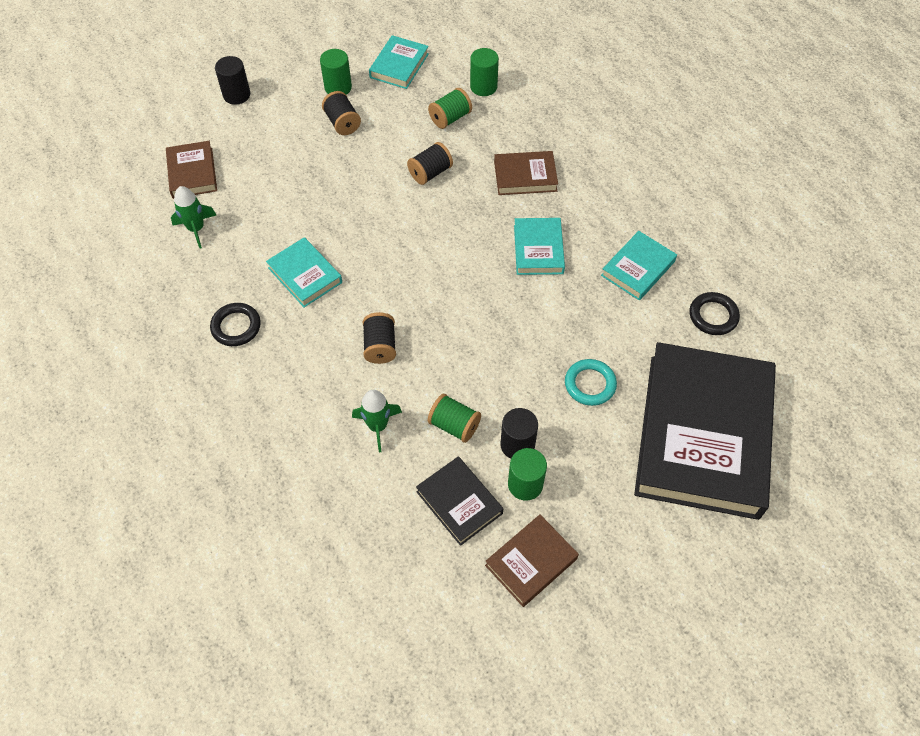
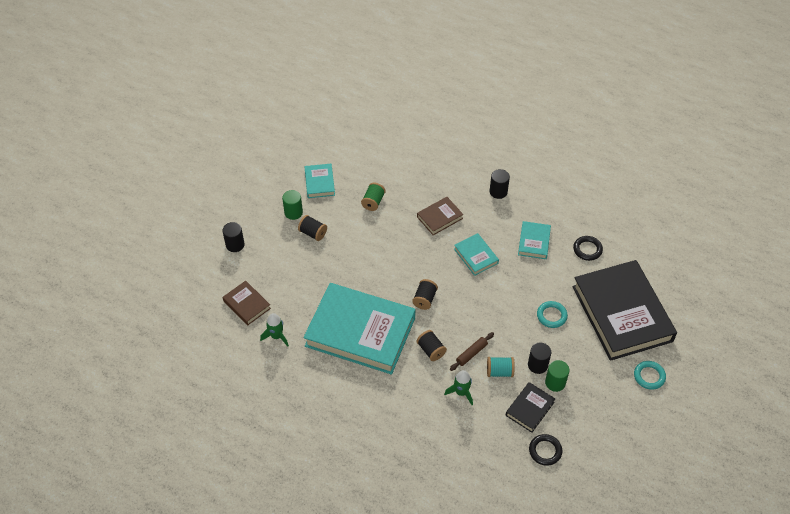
camera: 30 degrees left, 5 degrees down
black ring [210,303,261,346] -> black ring moved to [529,434,562,466]
turquoise book [266,237,342,308] -> turquoise book [303,283,416,375], size x2.30
black spool [407,142,453,185] -> black spool moved to [412,279,438,310]
black book [416,456,503,546] -> black book turned 75 degrees counterclockwise [506,382,555,433]
green spool [428,394,481,443] -> turquoise spool [487,357,515,377]
green cylinder [470,48,499,96] -> none
brown book [485,514,579,607] -> none
none -> brown rolling pin [450,332,494,371]
none -> black cylinder [489,169,510,199]
none -> turquoise ring [634,361,666,390]

